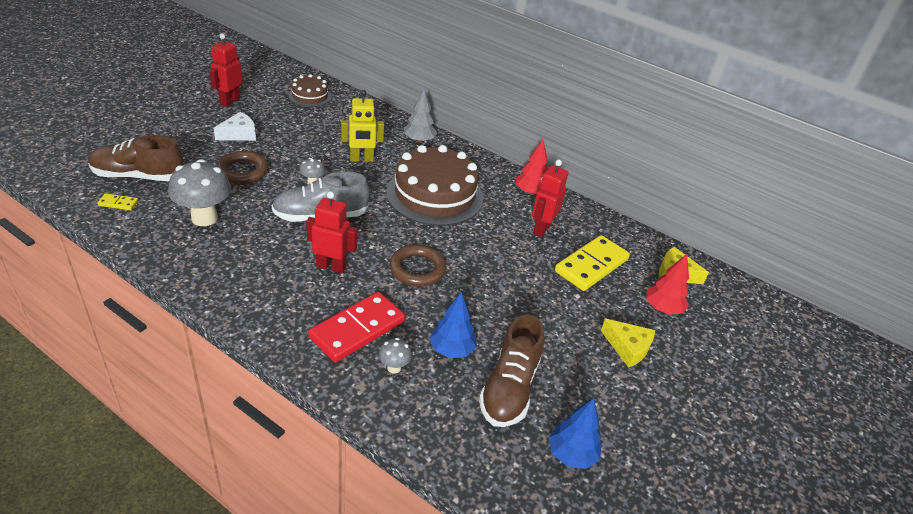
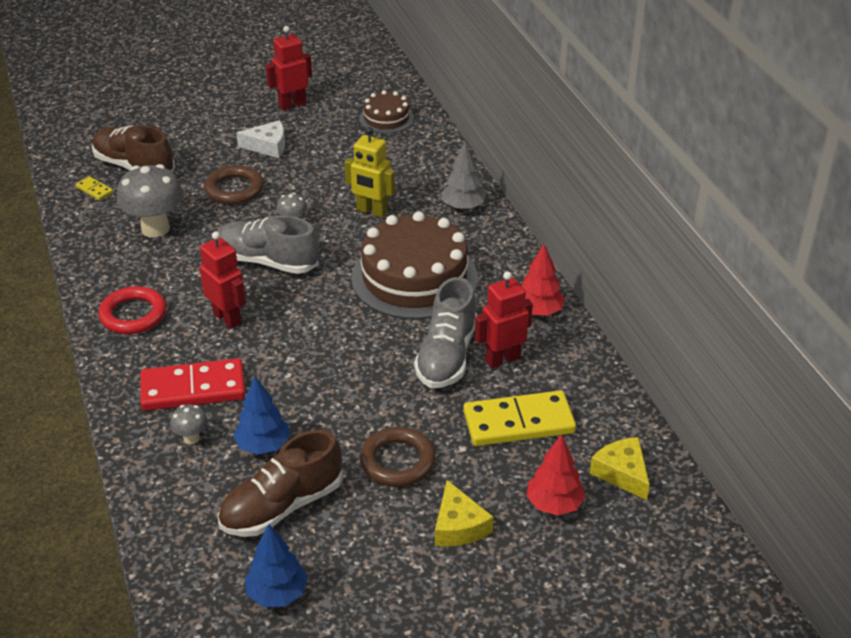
camera: 40 degrees right, 0 degrees up
brown ring [390,245,446,287] -> brown ring moved to [360,427,436,487]
none -> red ring [98,286,166,334]
none -> grey shoe [414,277,477,388]

